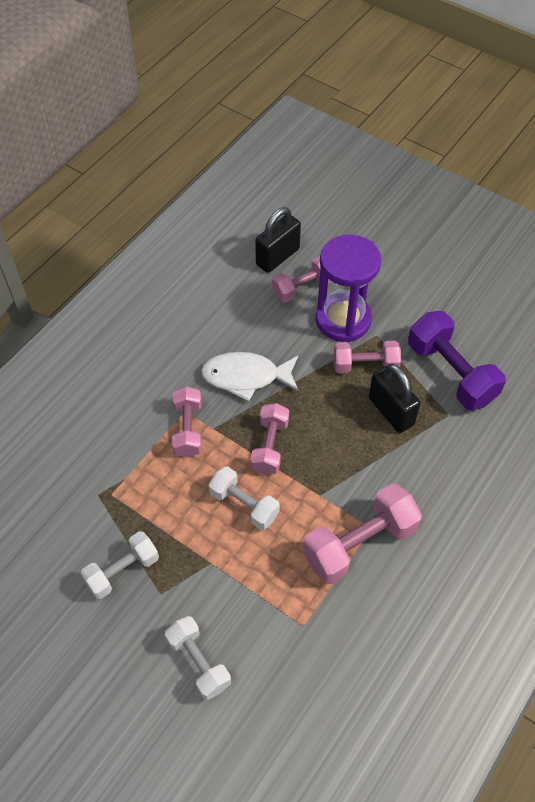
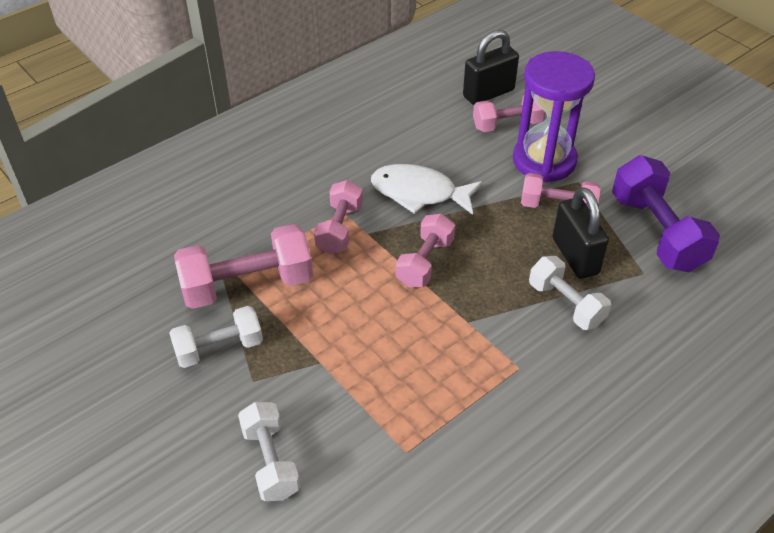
camera: 15 degrees right, 10 degrees down
white dumbbell [208,466,280,530] -> white dumbbell moved to [529,256,611,330]
pink dumbbell [303,483,422,584] -> pink dumbbell moved to [174,224,313,309]

